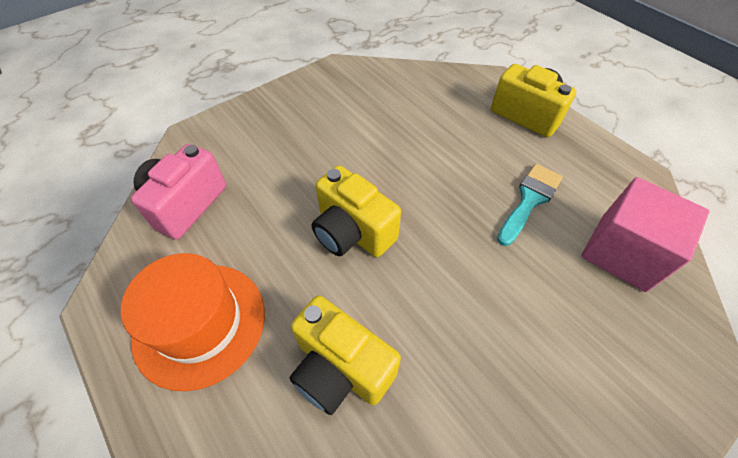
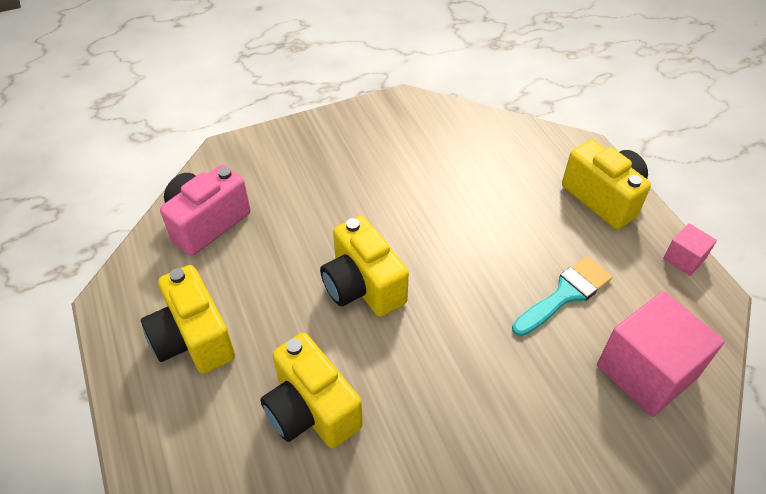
camera: 15 degrees right, 5 degrees down
orange hat [121,253,265,391] -> yellow camera [141,265,235,374]
none -> pink cube [663,223,717,276]

